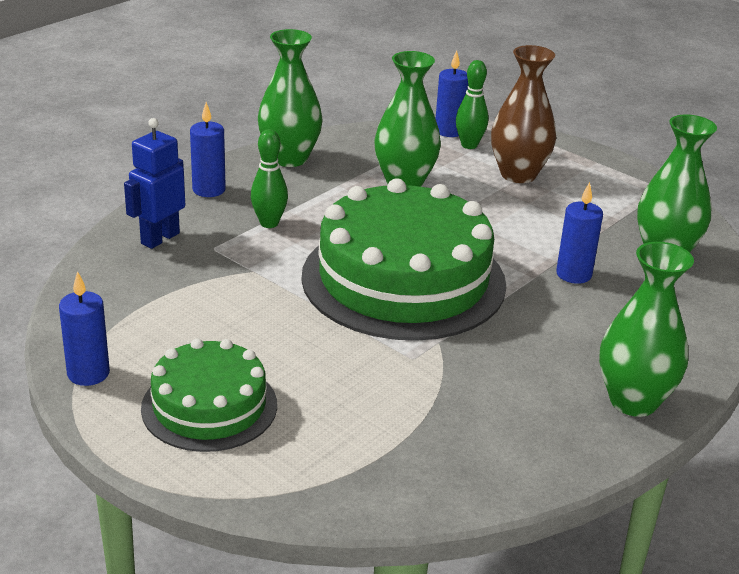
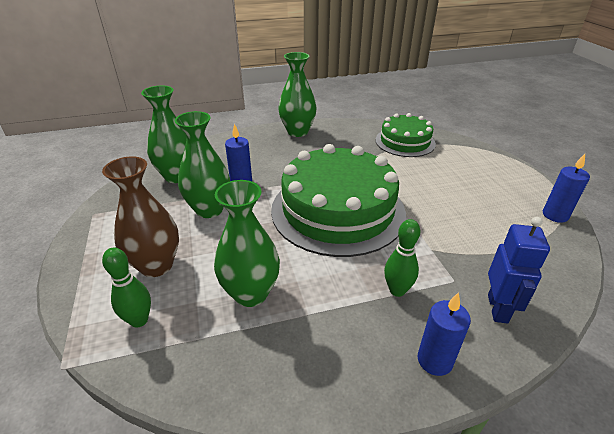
camera: 145 degrees left, 5 degrees up
blue robot [124,118,185,249] -> blue robot turned 60 degrees counterclockwise [488,217,550,324]
green cake [141,338,277,452] -> green cake moved to [375,113,436,157]
green vase [258,29,322,167] -> green vase moved to [175,111,230,218]
blue candle [436,50,468,137] -> none

